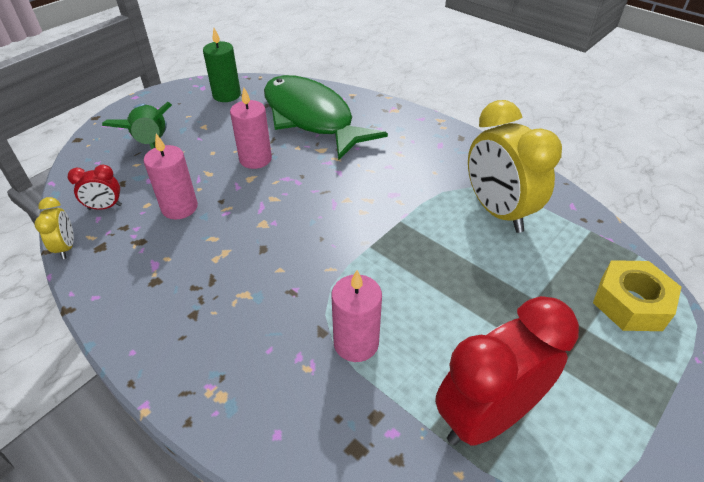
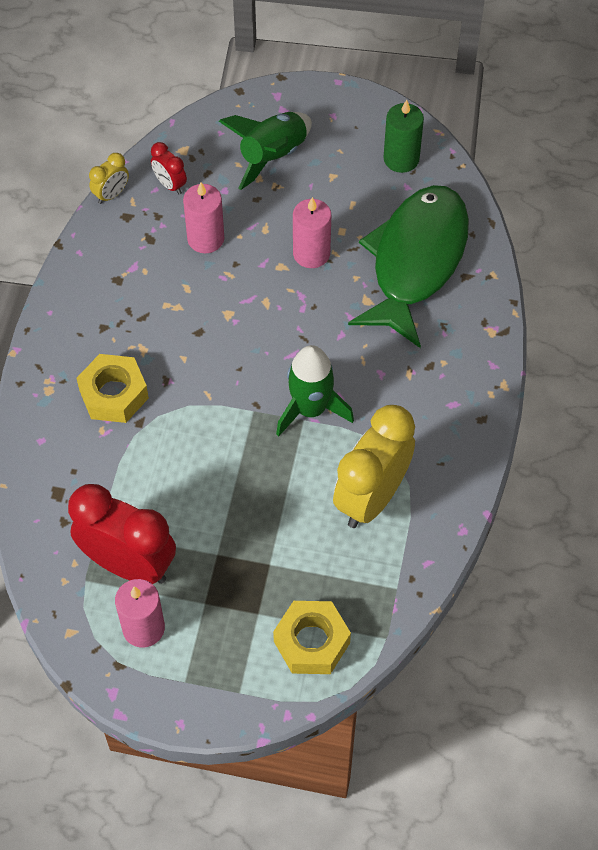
camera: 60 degrees right, 15 degrees up
pink candle [332,270,382,362] -> pink candle moved to [115,579,165,648]
none -> yellow nut [76,354,149,423]
none -> green rocket [276,345,354,437]

